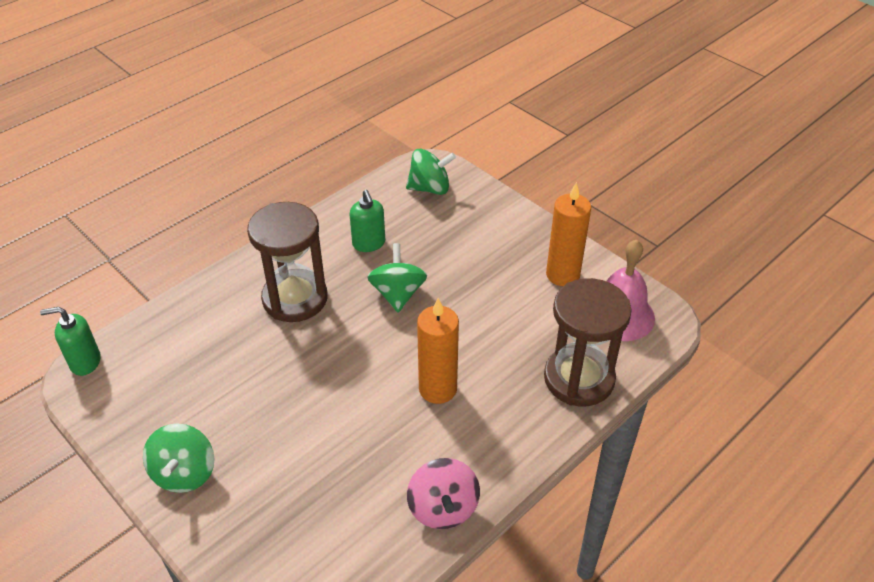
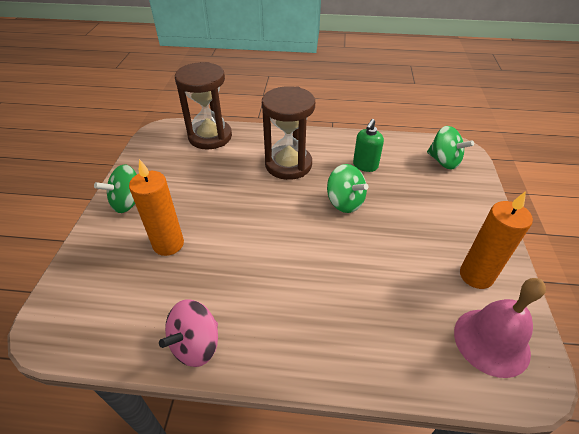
camera: 50 degrees right, 0 degrees up
green soap dispenser [40,307,101,376] -> none
green spinning top [367,243,427,313] -> green spinning top turned 90 degrees clockwise [327,164,368,213]
orange candle [417,298,459,404] -> orange candle moved to [129,159,184,256]
brown hourglass [544,278,632,406] -> brown hourglass moved to [175,62,232,150]

